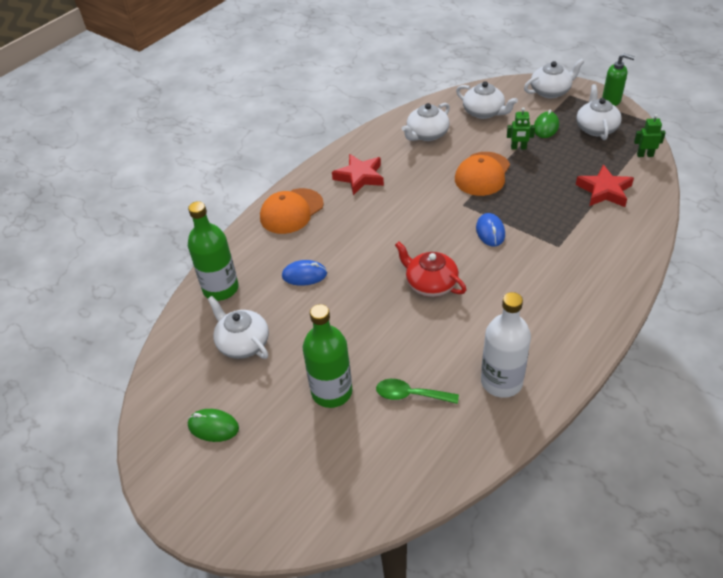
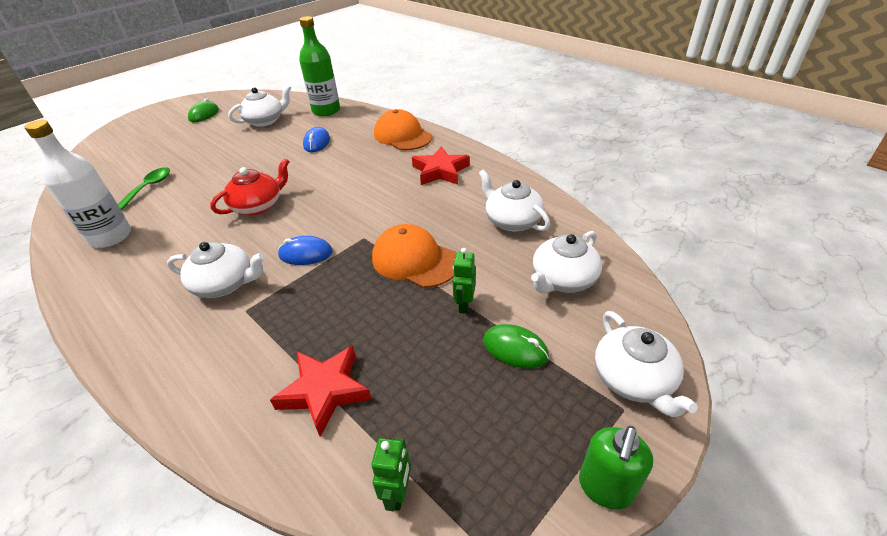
camera: 95 degrees right, 5 degrees down
green bottle [303,304,352,408] -> none
white teapot [576,84,622,140] -> white teapot moved to [167,242,265,298]

